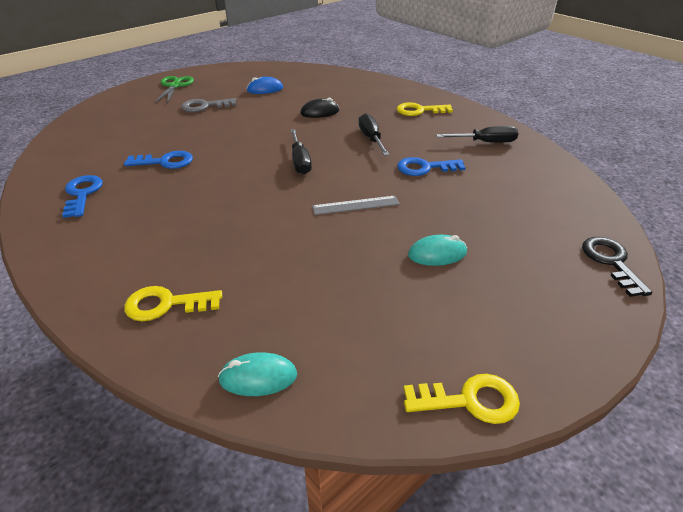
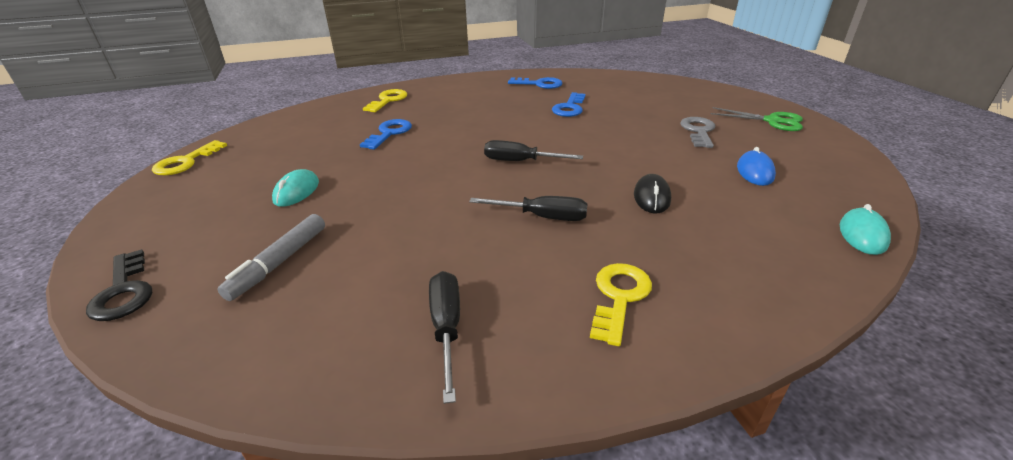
camera: 115 degrees right, 5 degrees down
turquoise mouse [218,352,297,396] -> turquoise mouse moved to [840,204,891,255]
grey ruler [312,196,400,215] -> none
blue key [397,157,466,176] -> blue key moved to [360,119,412,150]
black screwdriver [436,126,518,143] -> black screwdriver turned 150 degrees clockwise [429,271,460,404]
black key [582,237,652,297] -> black key turned 45 degrees clockwise [86,249,152,321]
none -> grey marker [217,214,325,301]

